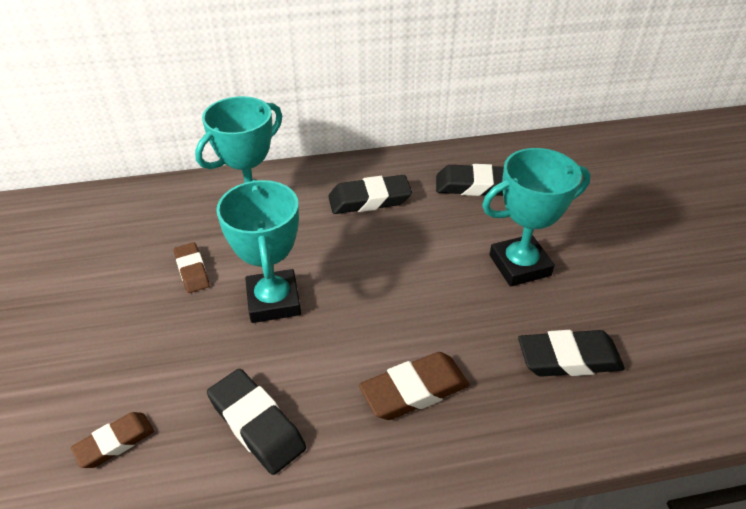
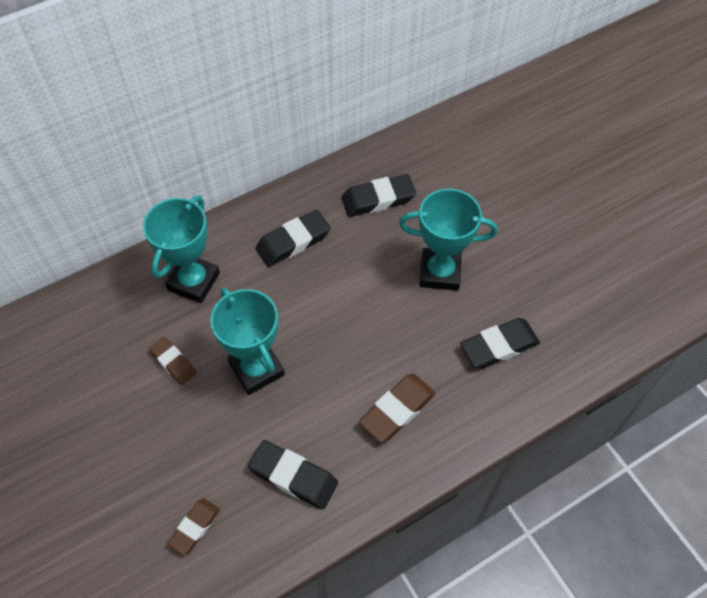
camera: 20 degrees left, 15 degrees up
turquoise trophy [482,148,591,286] -> turquoise trophy turned 45 degrees clockwise [399,189,498,291]

